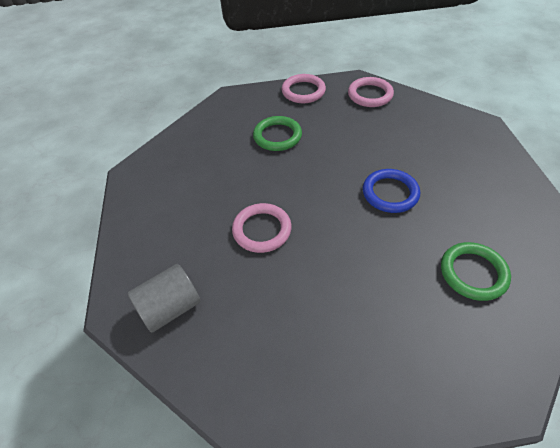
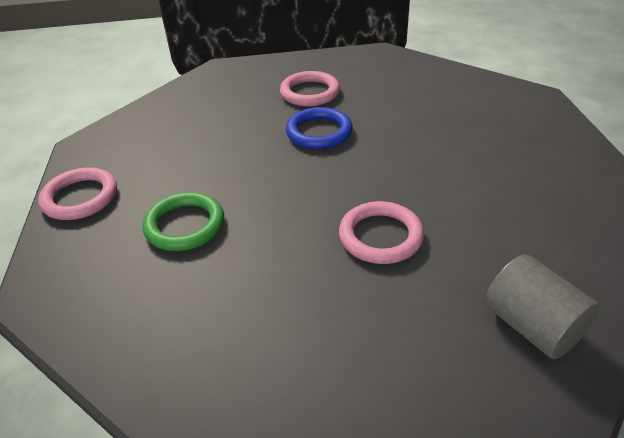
camera: 90 degrees left, 10 degrees down
pink ring [348,77,394,107] -> pink ring moved to [280,71,340,106]
green ring [441,242,511,301] -> none

